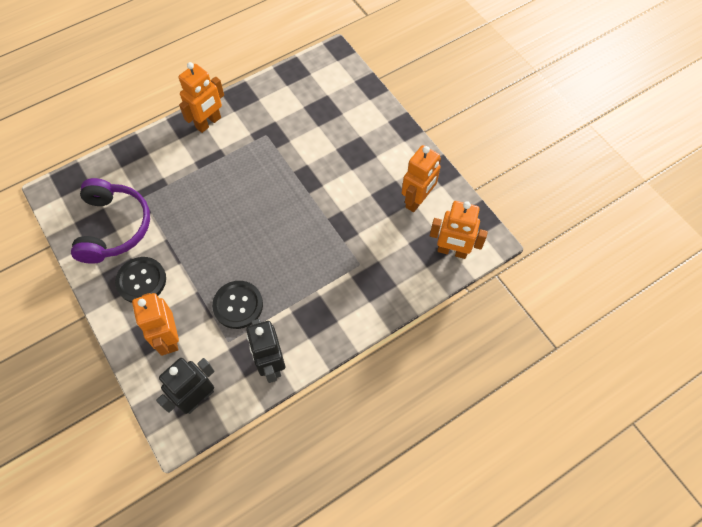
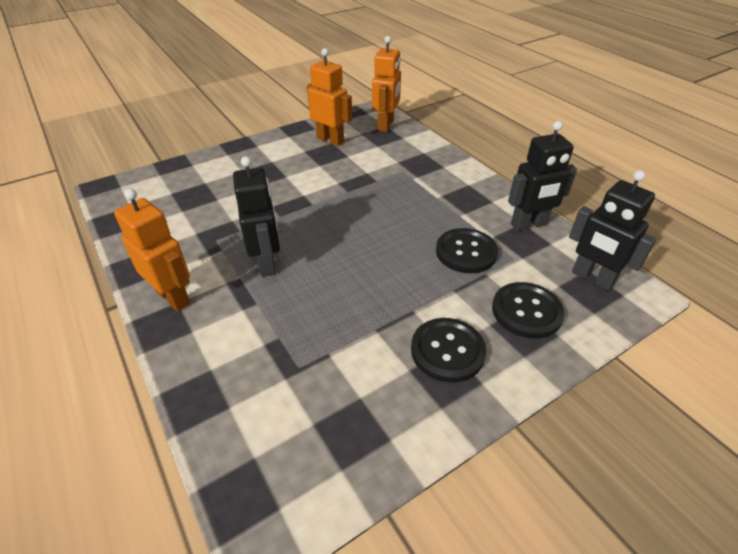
camera: 90 degrees left, 20 degrees down
purple headphones [71,178,150,264] -> none
orange robot [132,293,179,356] -> black button [492,282,564,339]
none -> black robot [233,156,280,277]

